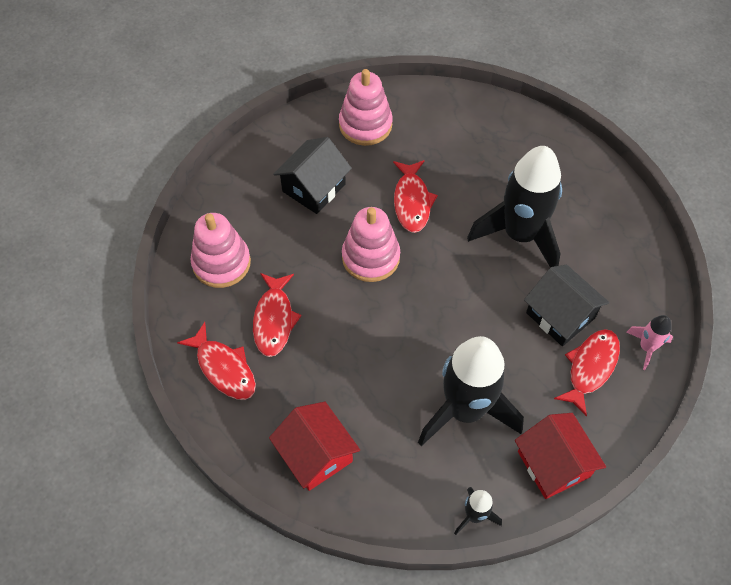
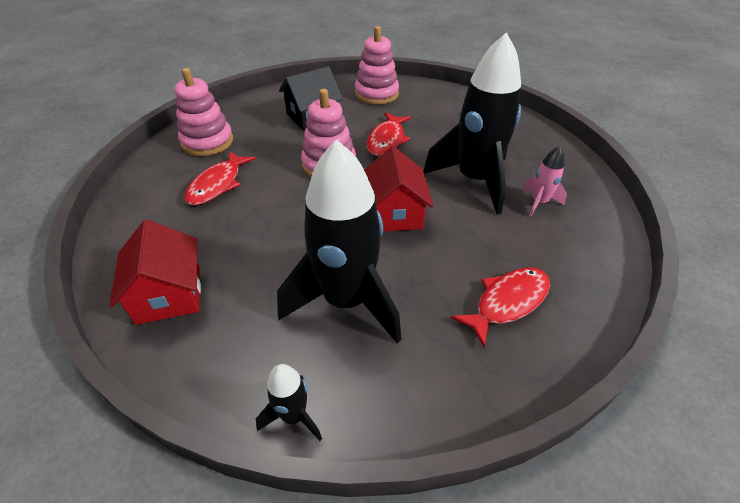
camera: 20 degrees right, 15 degrees down
red fish [177,322,256,400] -> none
red house [515,413,606,499] -> red house moved to [364,146,434,232]
black house [524,264,609,346] -> none
pink rocket [626,315,673,370] -> pink rocket moved to [523,146,567,216]

